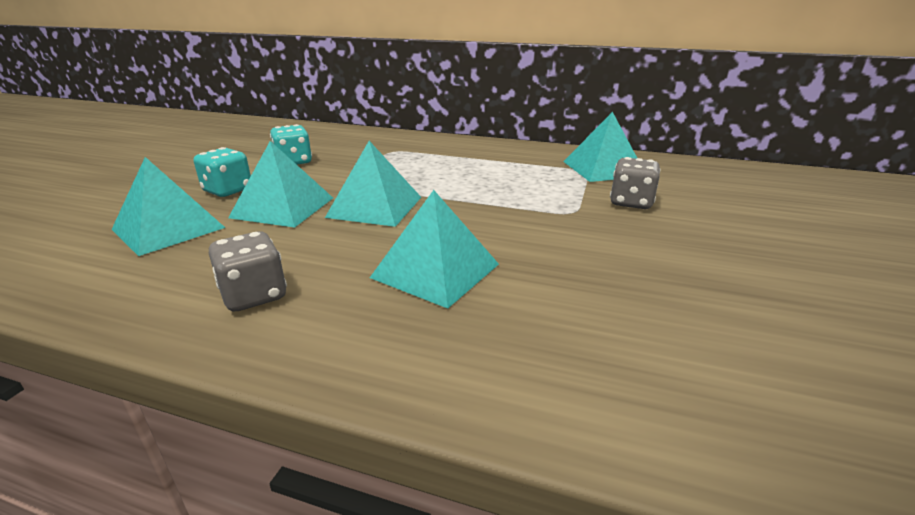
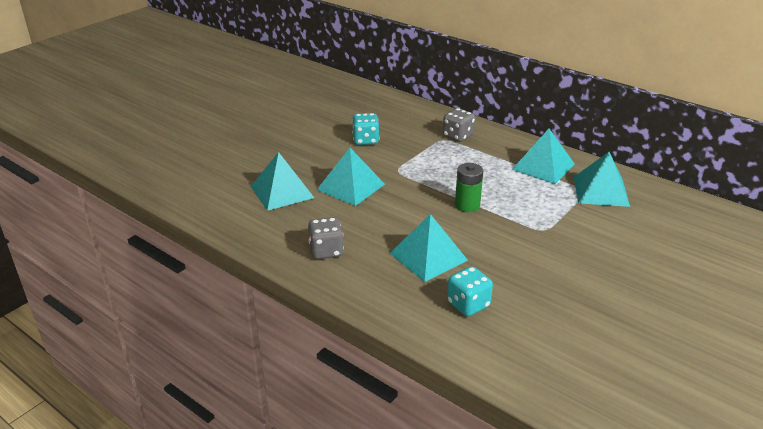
camera: 20 degrees right, 5 degrees up
turquoise dice [194,147,251,197] -> turquoise dice moved to [447,266,493,316]
turquoise pyramid [325,141,421,227] -> turquoise pyramid moved to [512,129,575,184]
grey dice [610,157,660,209] -> grey dice moved to [443,108,475,142]
none -> green battery [455,163,483,212]

